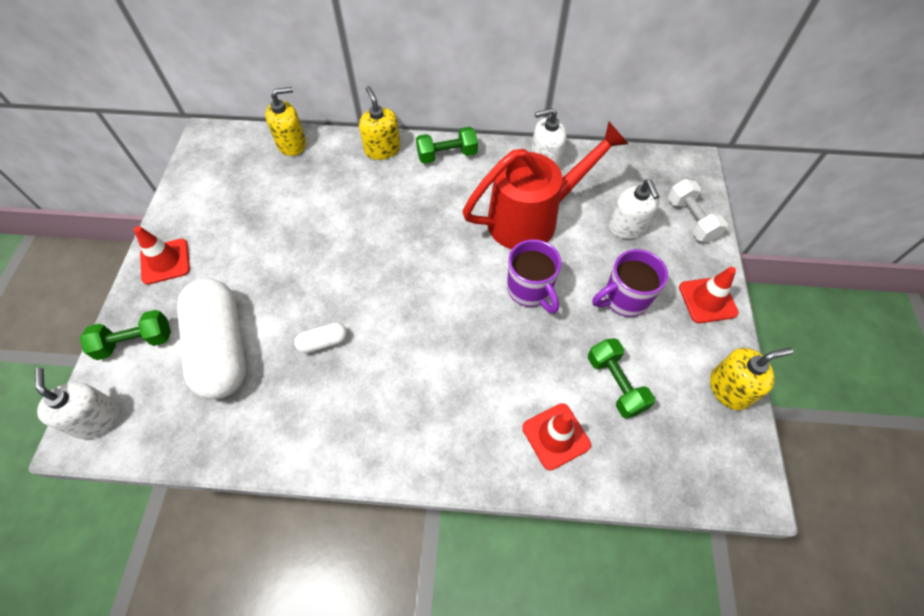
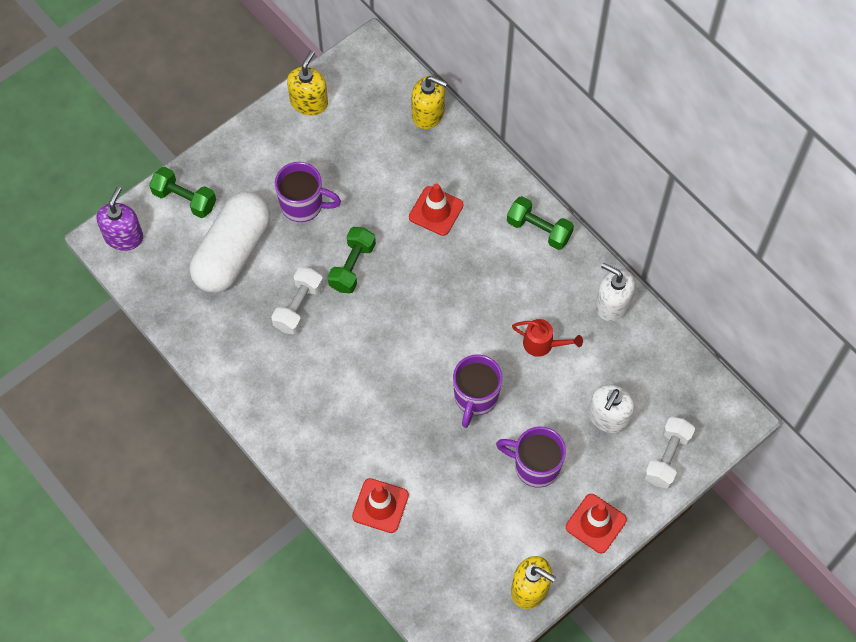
camera: 45 degrees right, 5 degrees up
white soap dispenser [35,367,120,439] -> purple soap dispenser [97,187,143,251]
red traffic cone [134,226,190,285] -> red traffic cone moved to [409,183,463,236]
white capsule [294,323,347,354] -> white dumbbell [271,267,323,335]
yellow soap dispenser [359,86,401,160] -> yellow soap dispenser moved to [287,50,328,116]
red watering can [462,122,629,249] -> red watering can [512,319,583,357], size x0.41
green dumbbell [588,338,655,419] -> green dumbbell moved to [328,227,376,294]
none -> purple mug [275,162,341,222]

